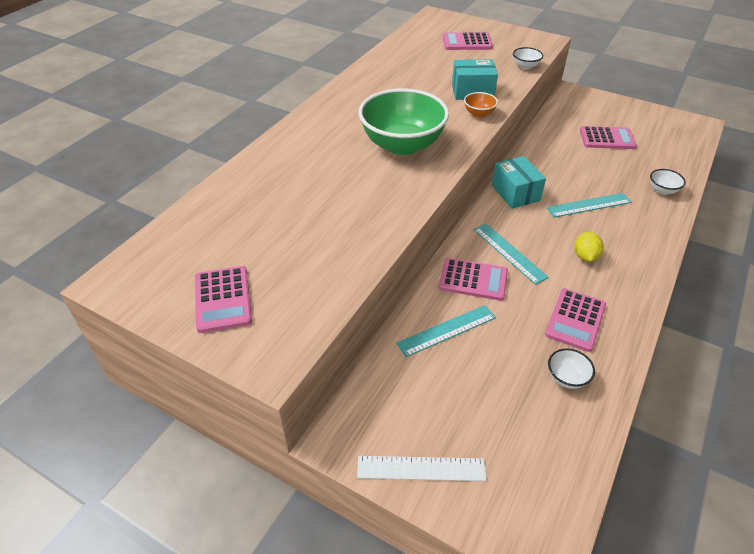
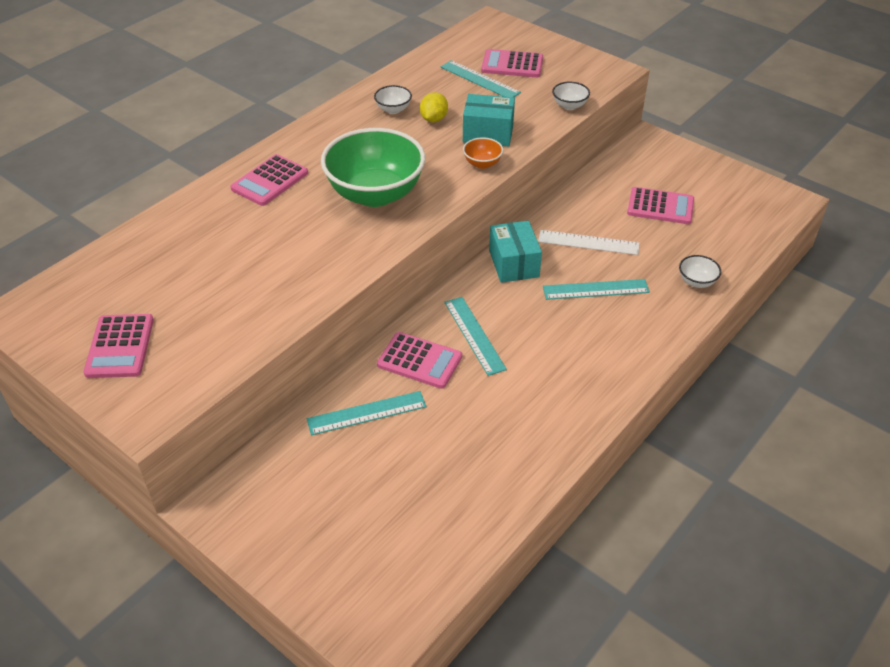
camera: 10 degrees right, 0 degrees up
white ruler [357,456,487,481] -> white ruler moved to [538,230,640,255]
pink calculator [545,288,606,352] -> pink calculator moved to [230,154,308,206]
white bowl [548,348,595,389] -> white bowl moved to [374,85,412,114]
yellow lemon [574,232,604,262] -> yellow lemon moved to [420,92,448,122]
none -> turquoise ruler [441,60,521,97]

